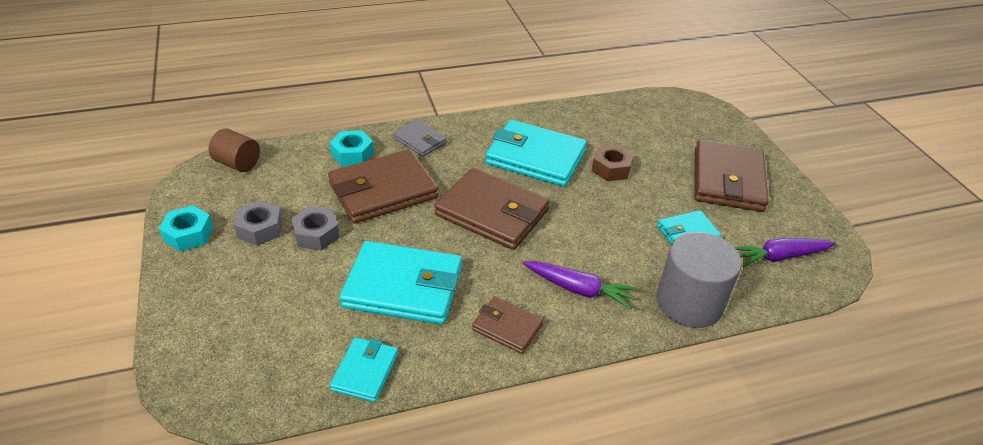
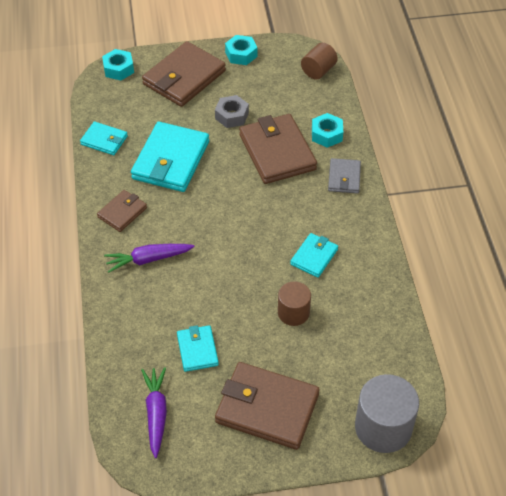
camera: 100 degrees right, 10 degrees up
grey nut [234,200,283,246] -> none
grey wallet [393,119,447,157] -> grey wallet turned 45 degrees counterclockwise [328,158,361,194]
brown wallet [434,168,550,250] -> brown wallet moved to [142,41,226,107]
turquoise wallet [485,120,587,187] -> turquoise wallet [290,233,338,278], size x0.53
purple carrot [523,261,638,309] -> purple carrot turned 45 degrees clockwise [104,244,195,273]
brown nut [592,144,634,181] -> brown cylinder [278,281,311,326]
grey cylinder [656,232,742,328] -> grey cylinder moved to [355,374,419,453]
none -> turquoise nut [102,49,134,81]

